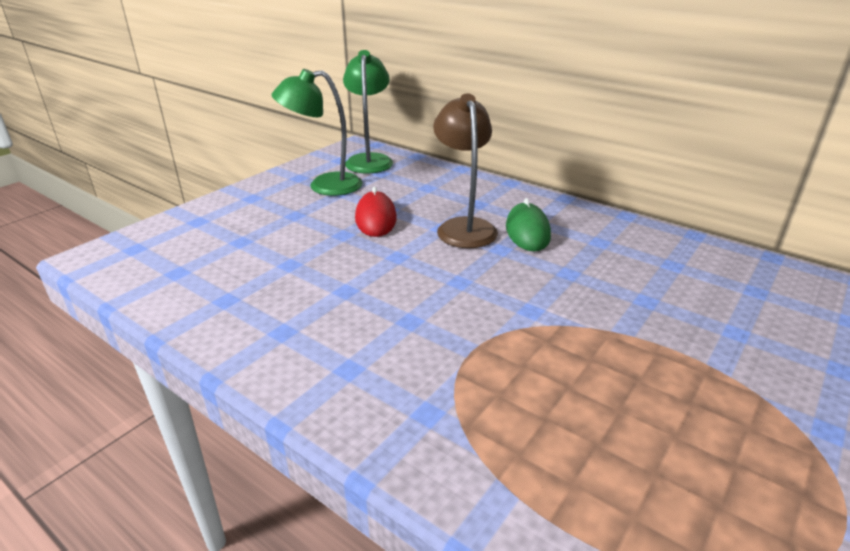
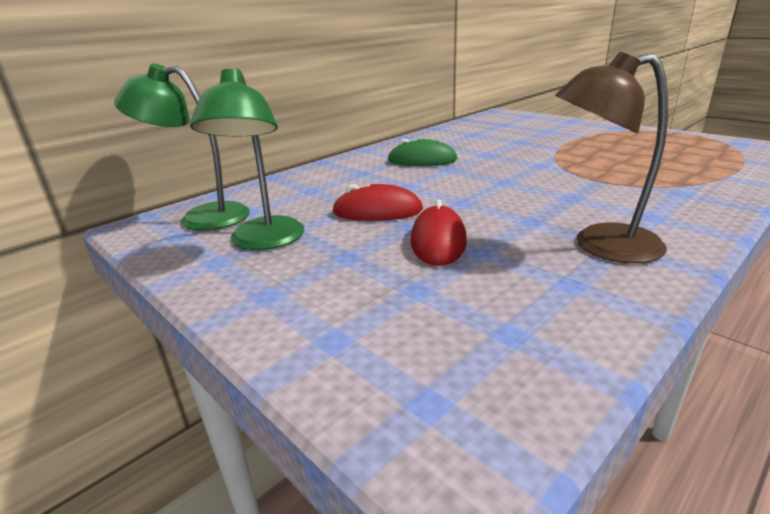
camera: 80 degrees left, 5 degrees down
brown lamp [433,93,498,248] -> brown lamp moved to [555,52,668,263]
none -> red mouse [411,199,467,266]

